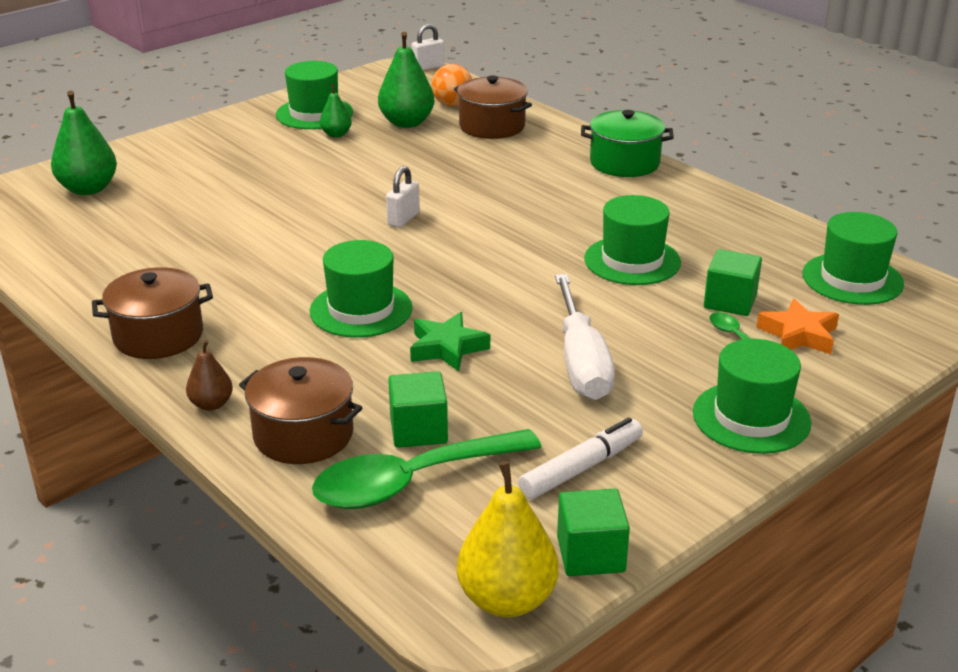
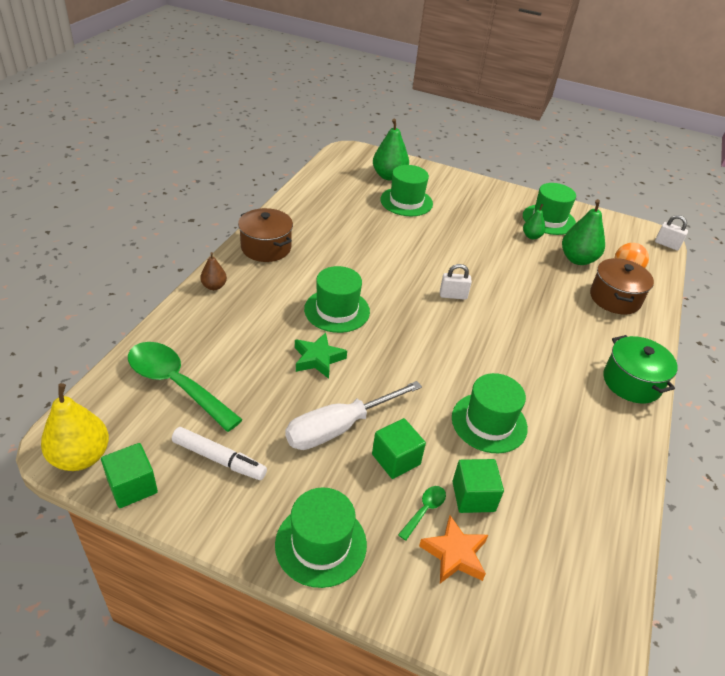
camera: 60 degrees right, 10 degrees up
brown pot [239,357,362,464] -> none
green cube [388,371,448,448] -> green cube moved to [372,418,426,479]
green hat [803,212,904,305] -> green hat moved to [380,165,433,216]

